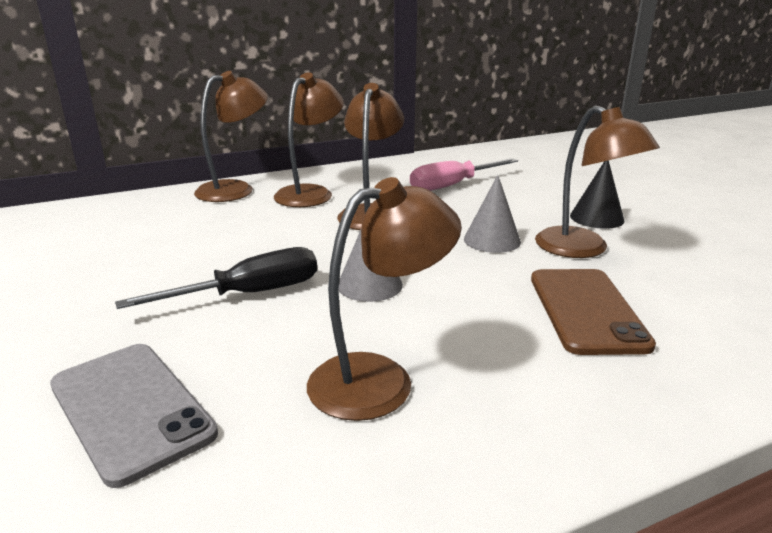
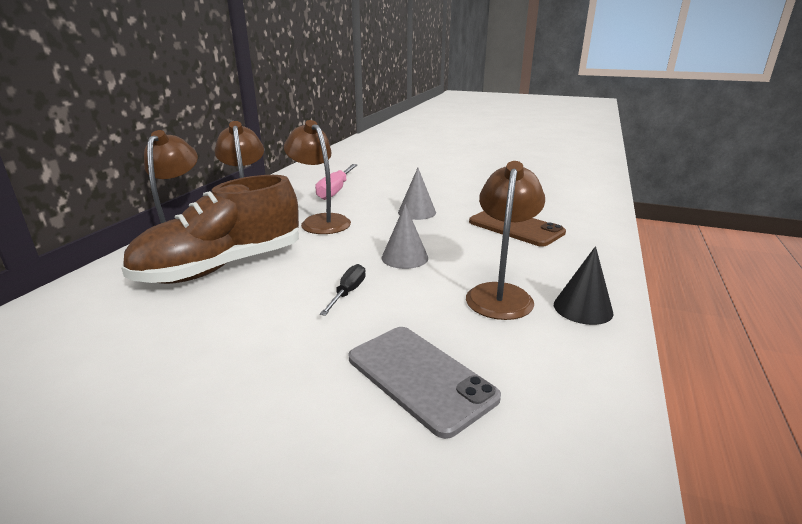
camera: 45 degrees left, 0 degrees up
grey phone [50,344,218,488] -> grey phone turned 45 degrees clockwise [349,327,501,439]
black screwdriver [115,247,317,309] -> black screwdriver [320,264,366,316], size x0.60
brown lamp [535,105,660,258] -> none
black cone [570,160,624,229] -> black cone moved to [554,246,613,325]
none -> brown shoe [121,175,299,284]

